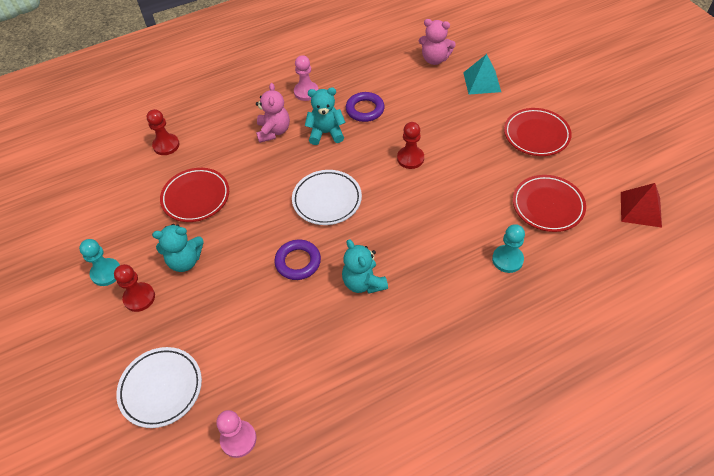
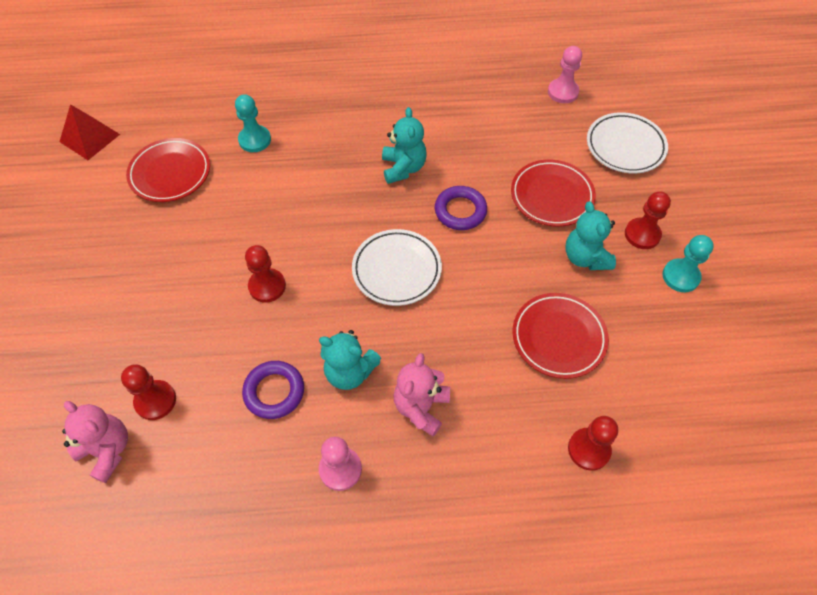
camera: 160 degrees left, 5 degrees up
turquoise teddy bear [152,224,203,272] -> turquoise teddy bear turned 120 degrees counterclockwise [565,201,616,270]
turquoise pyramid [463,54,501,95] -> none
red plate [504,108,572,156] -> red plate moved to [511,159,596,227]
none -> red pawn [121,364,176,420]

